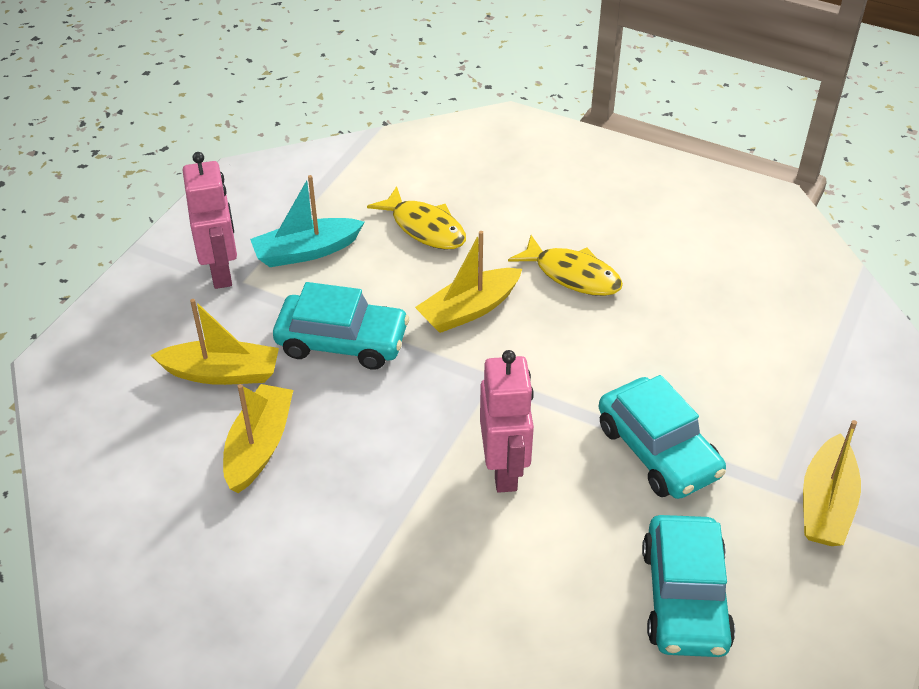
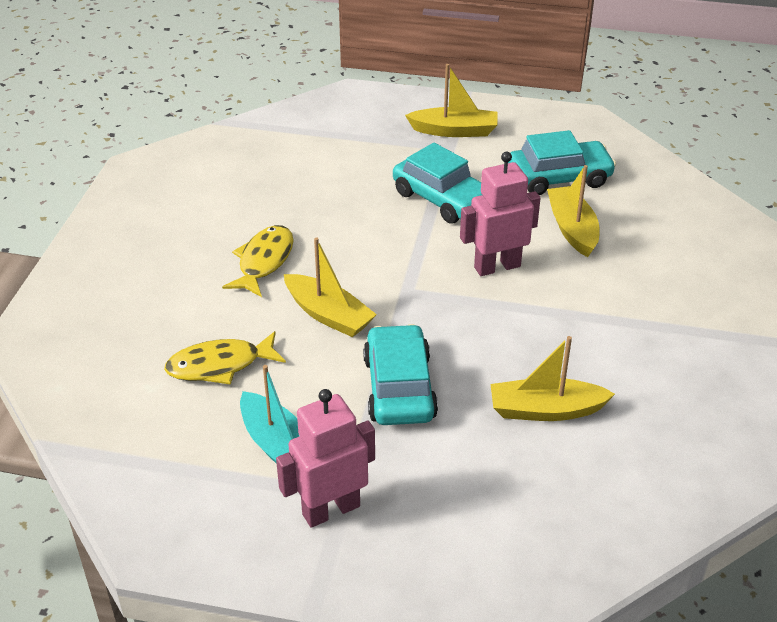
camera: 105 degrees left, 5 degrees down
yellow boat [151,299,279,385] -> yellow boat moved to [547,165,600,257]
yellow fish [367,186,466,250] -> yellow fish turned 135 degrees counterclockwise [164,331,286,385]
turquoise car [599,375,726,499] -> turquoise car turned 90 degrees clockwise [393,143,482,224]

